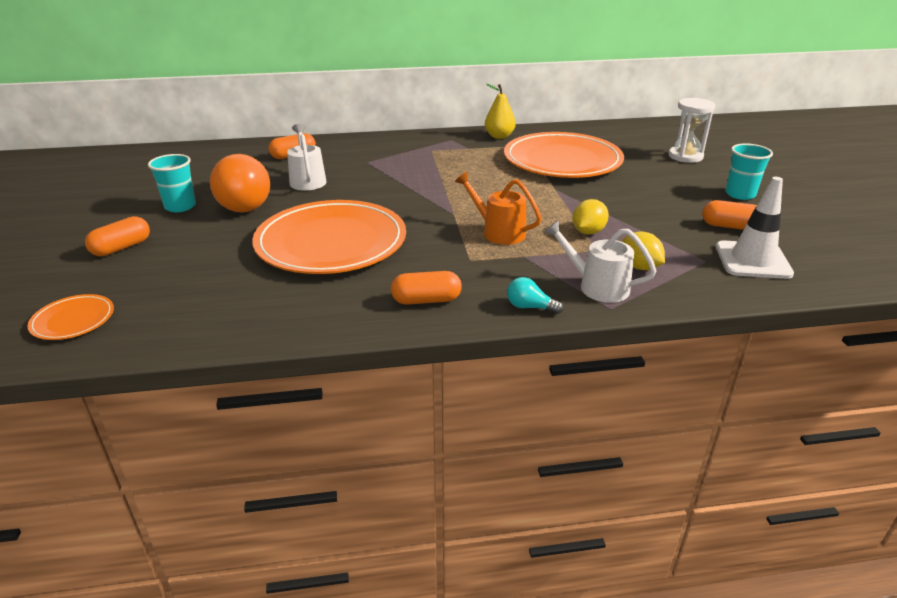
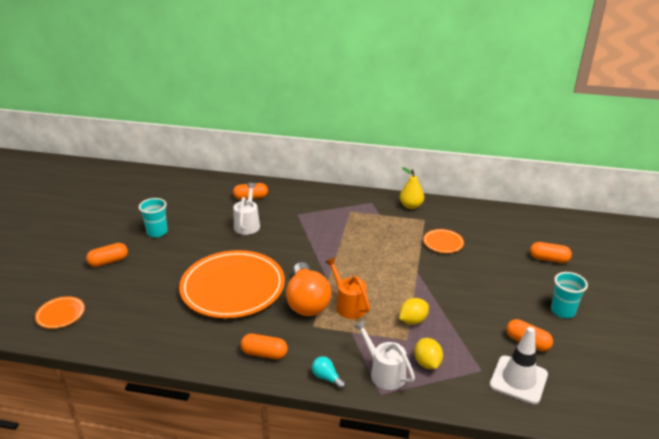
camera: 20 degrees right, 0 degrees up
orange light bulb [210,154,270,213] -> orange light bulb moved to [286,262,331,316]
orange plate [504,132,624,178] -> orange plate [423,229,464,253], size x0.43
white hourglass [669,98,715,163] -> orange capsule [530,242,572,263]

